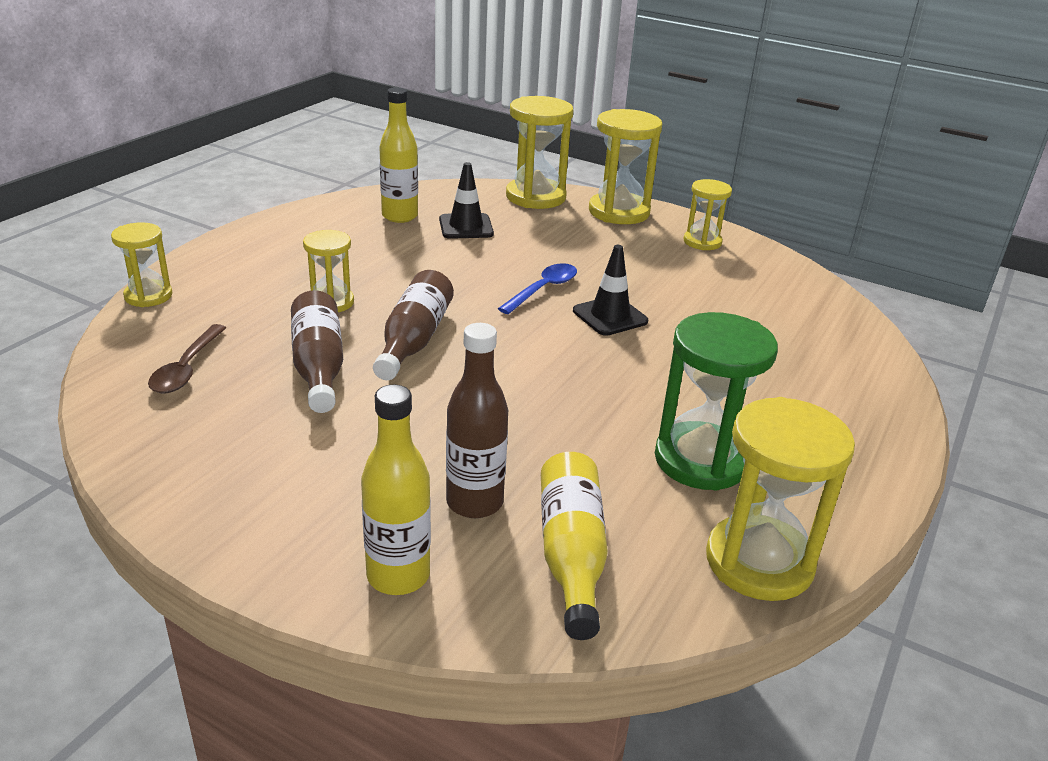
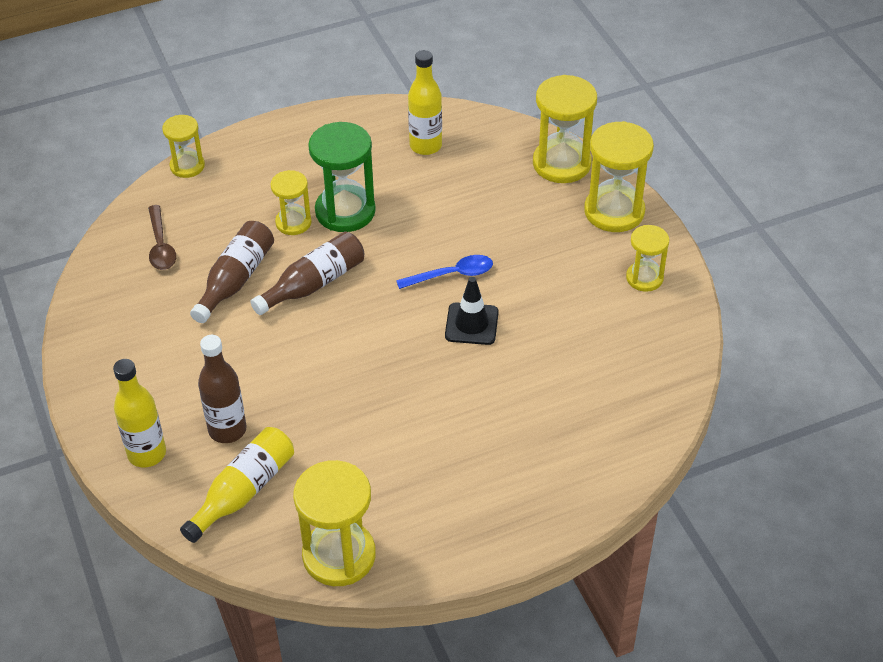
camera: 40 degrees right, 15 degrees up
brown spoon [148,324,226,393] -> brown spoon turned 60 degrees counterclockwise [148,205,176,270]
black traffic cone [439,162,494,239] -> none
green hourglass [655,312,778,491] -> green hourglass moved to [308,122,376,232]

